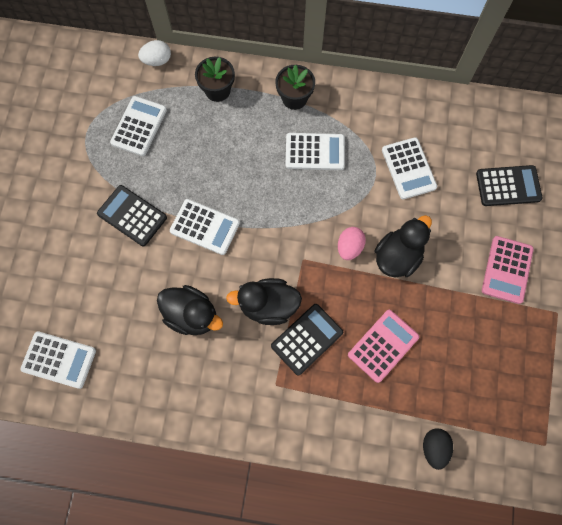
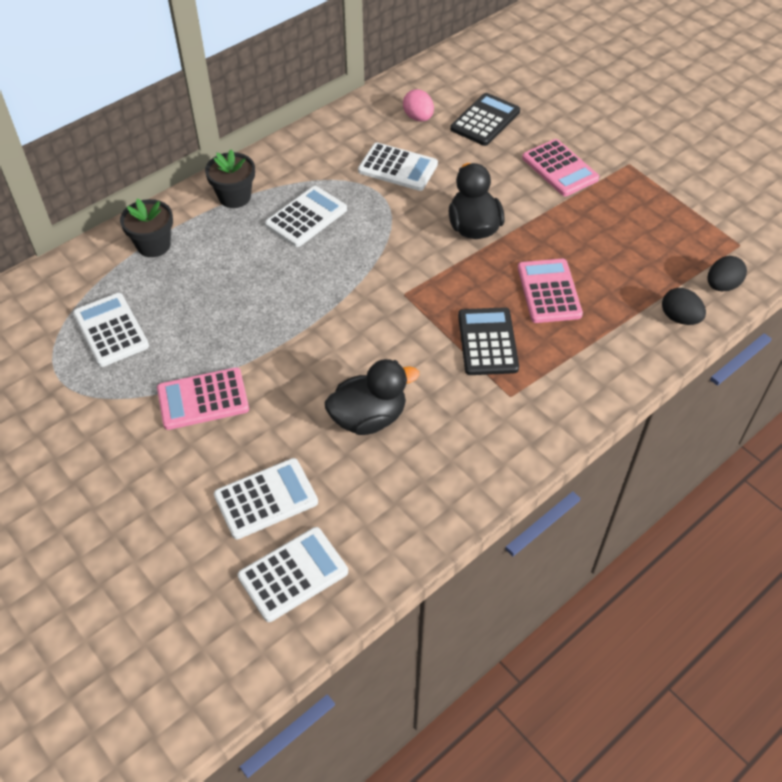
camera: 50 degrees left, 20 degrees down
black calculator [97,185,167,246] -> pink calculator [157,367,249,430]
white egg [138,40,171,66] -> none
white calculator [170,199,240,255] -> white calculator moved to [214,458,318,539]
black duck [226,278,302,325] -> none
pink egg [338,227,366,260] -> pink egg moved to [403,89,434,122]
none -> black egg [707,256,747,291]

